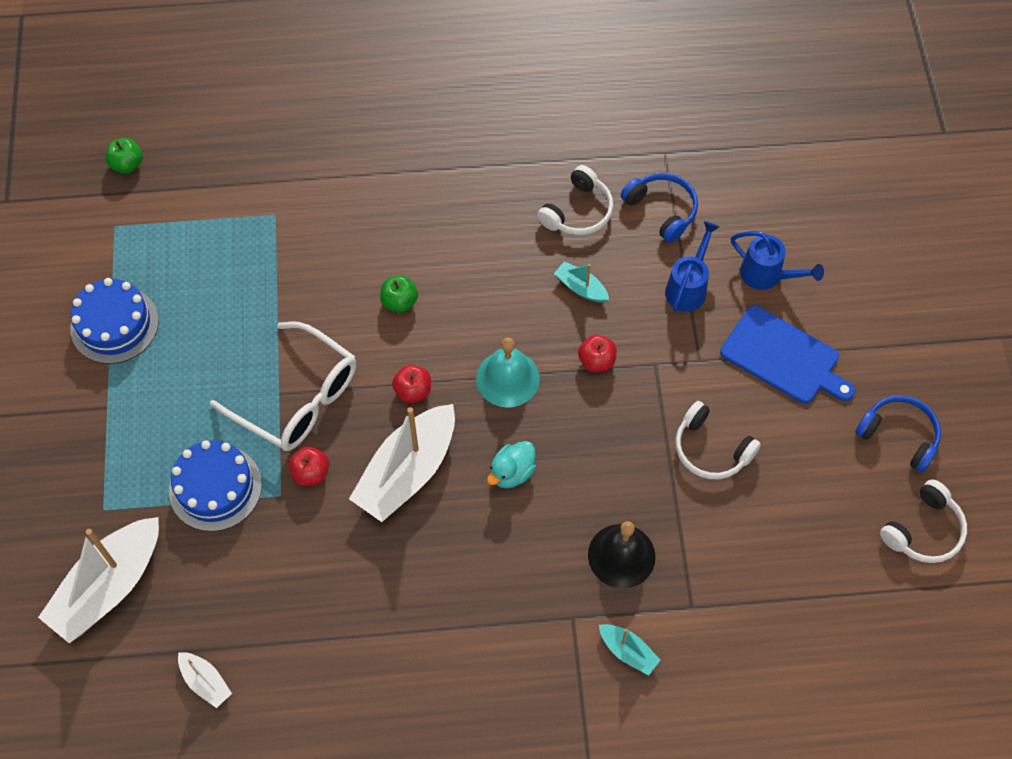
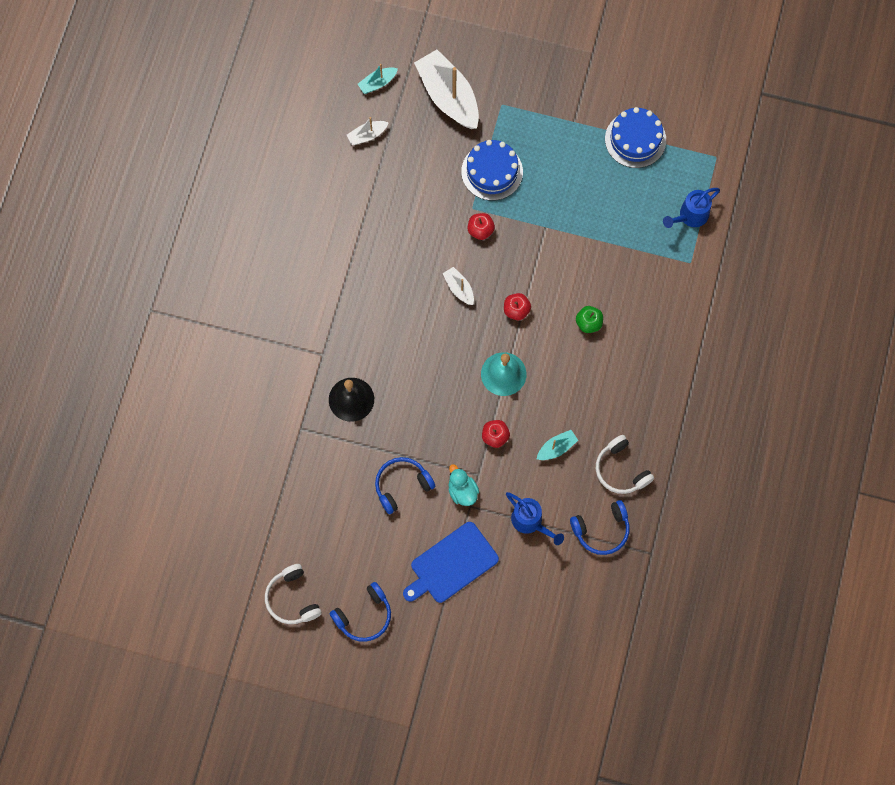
camera: 110 degrees right, 10 degrees up
green apple [105,138,142,174] -> none
white glasses [210,322,356,451] -> none
white boat [349,404,455,522] -> white boat [443,267,474,305], size x0.46
turquoise duck [487,441,536,488] -> turquoise duck moved to [449,464,479,506]
turquoise boat [599,624,660,675] -> turquoise boat moved to [358,64,398,94]
white headphones [675,401,761,479] -> blue headphones [375,457,435,514]
blue watering can [731,231,824,290] -> blue watering can moved to [663,188,720,228]

